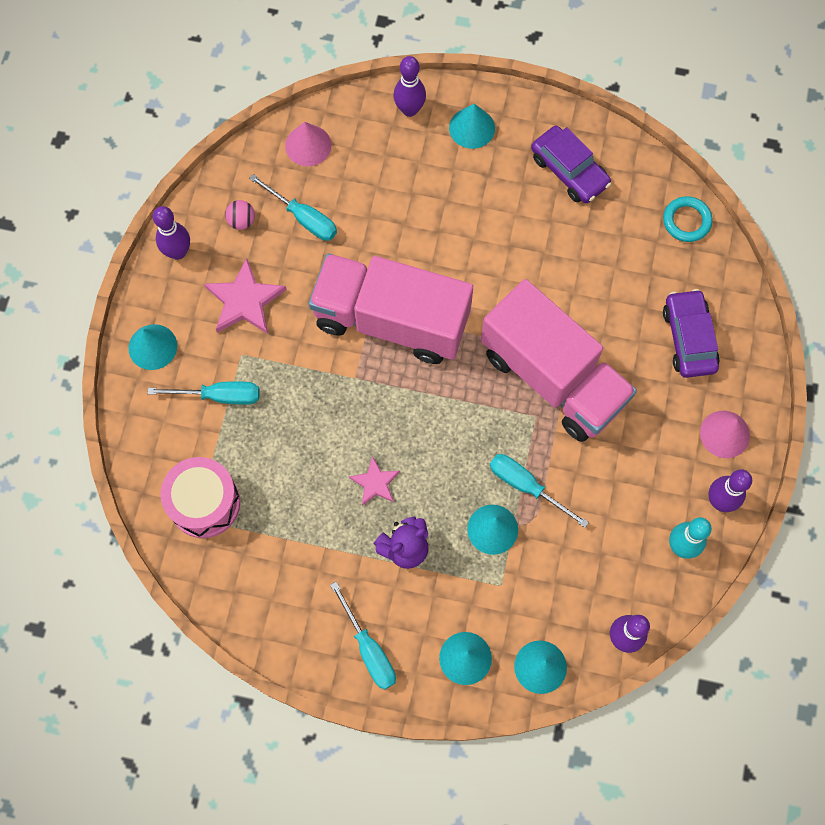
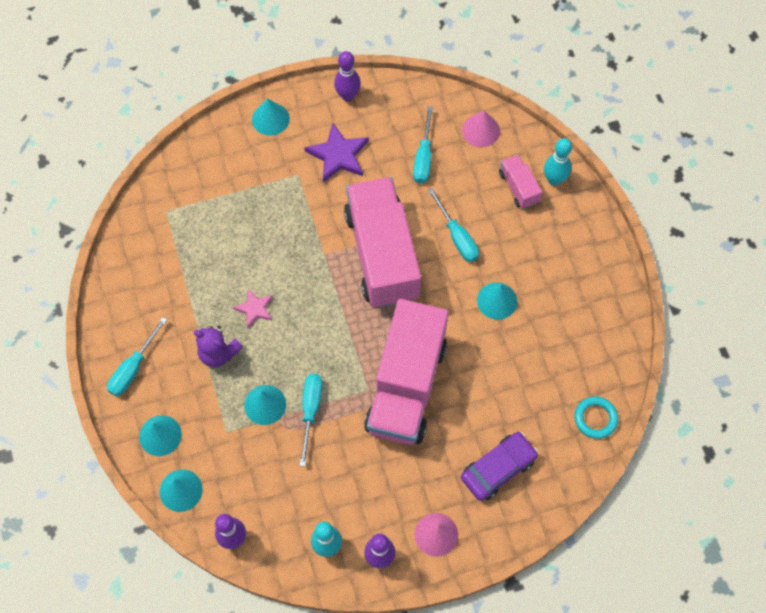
camera: 60 degrees right, 5 degrees down
turquoise screwdriver [148,381,260,405] -> turquoise screwdriver moved to [428,188,479,262]
pink drum [160,457,240,538] -> none
pink star [204,258,287,334] -> purple star [304,123,369,182]
pink ball [225,200,255,230] -> none
purple bowling pin [394,56,426,117] -> turquoise bowling pin [544,138,572,186]
turquoise cone [449,104,495,149] -> turquoise cone moved to [477,282,517,320]
purple car [531,126,611,203] -> none
none -> pink truck [499,155,542,209]

